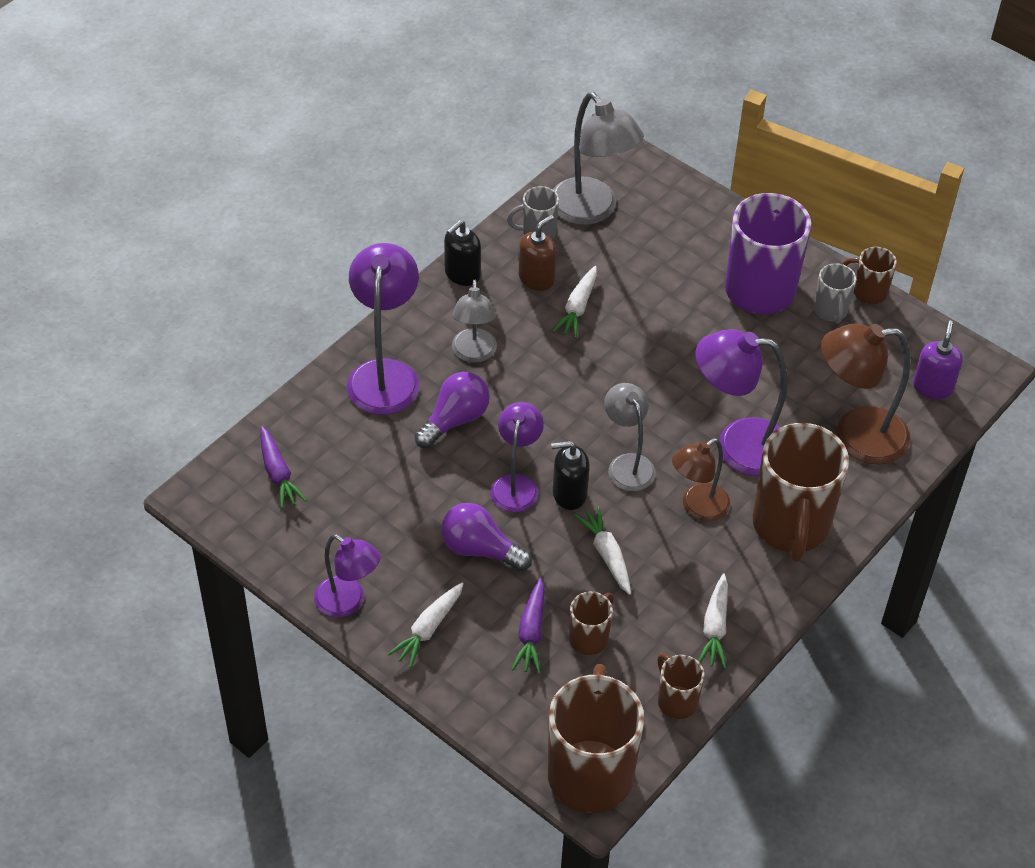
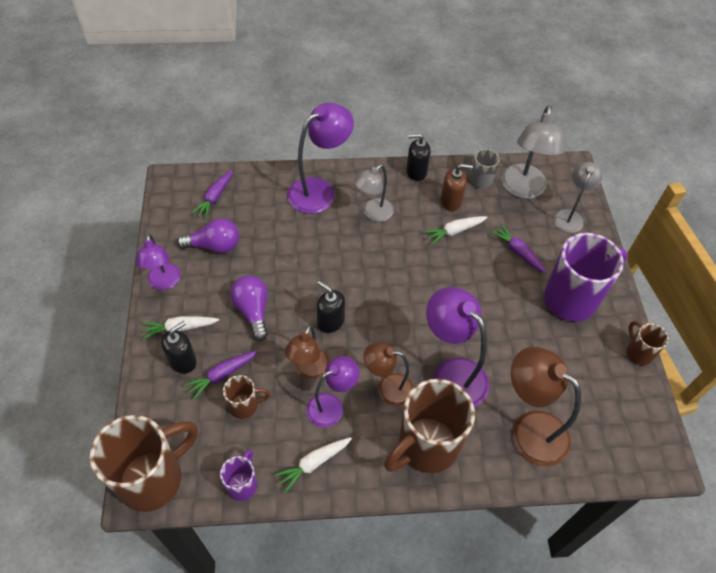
camera: 45 degrees right, 5 degrees up
purple light bulb [415,372,490,448] -> purple light bulb moved to [177,218,239,253]
purple lamp [490,402,544,512] -> purple lamp moved to [306,356,359,427]
white carrot [574,507,631,595] -> brown lamp [285,325,330,379]
grey lamp [604,383,656,491] -> grey lamp moved to [553,162,603,233]
brown mug [658,653,704,719] -> purple mug [220,449,257,501]
grey mug [814,263,856,324] -> none
purple soap dispenser [913,321,963,399] -> none
none -> black soap dispenser [161,321,197,374]
none -> purple carrot [490,224,546,273]

